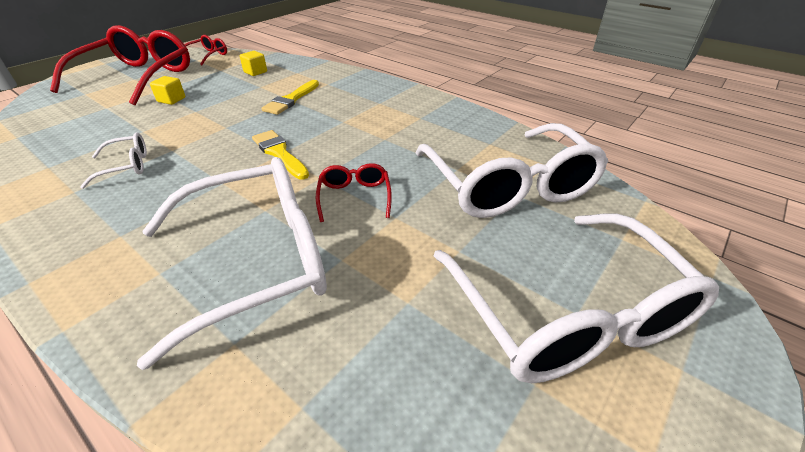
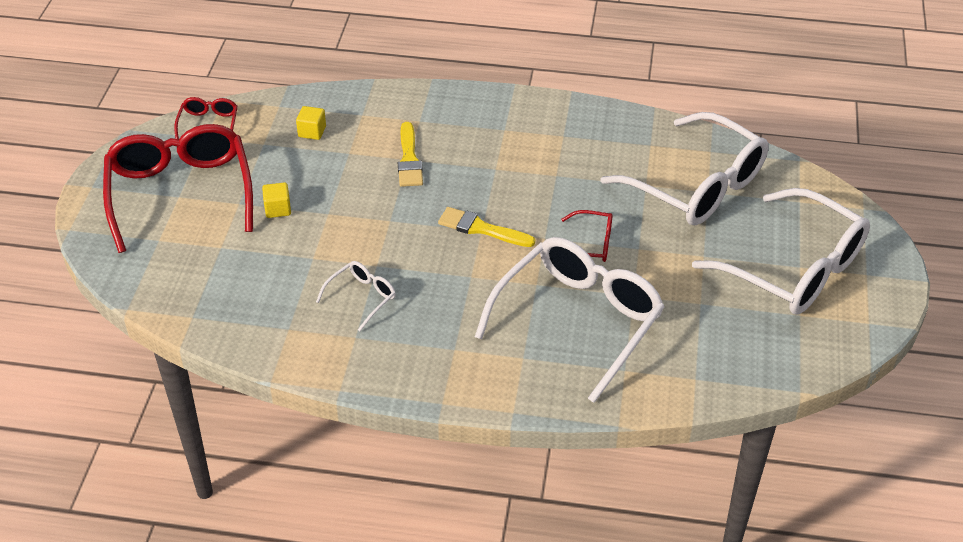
camera: 30 degrees left, 5 degrees up
red glasses [316,163,392,222] -> red glasses turned 135 degrees clockwise [561,210,613,262]

